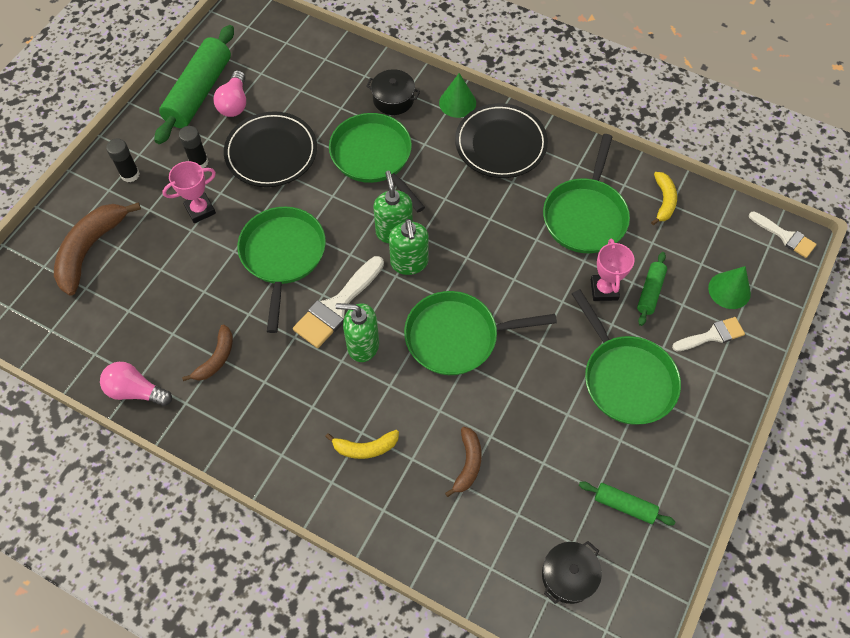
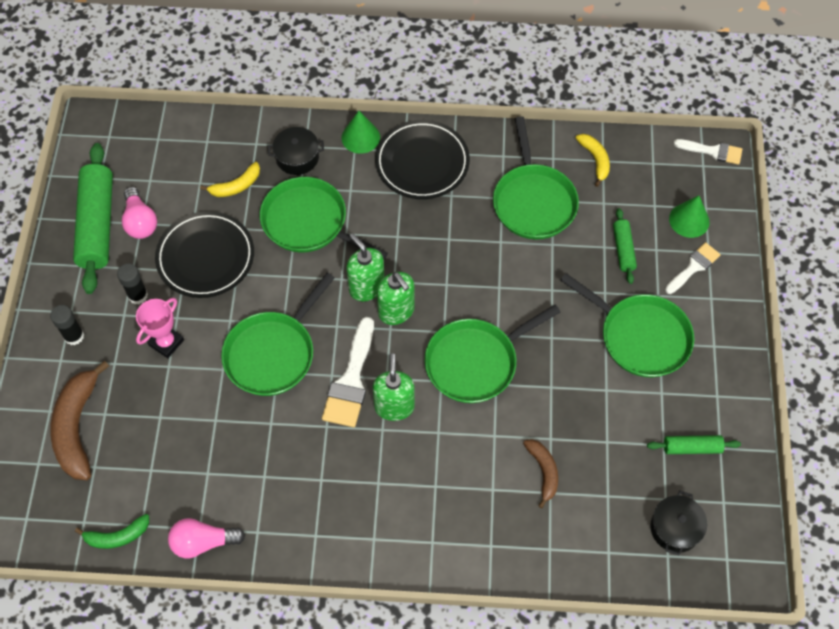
camera: 25 degrees left, 0 degrees up
brown banana [182,325,233,381] -> none
green pan [237,207,326,333] -> green pan turned 120 degrees counterclockwise [221,273,335,396]
yellow banana [325,430,399,459] -> yellow banana moved to [200,162,260,197]
green soap dispenser [336,303,379,362] -> green soap dispenser turned 105 degrees clockwise [373,353,415,421]
pink trophy [591,239,634,301] -> none
none -> green banana [75,514,149,549]

